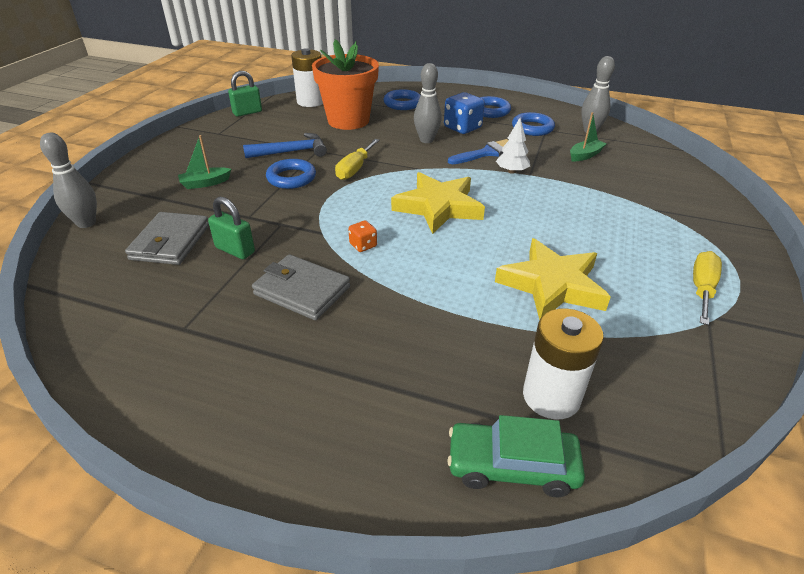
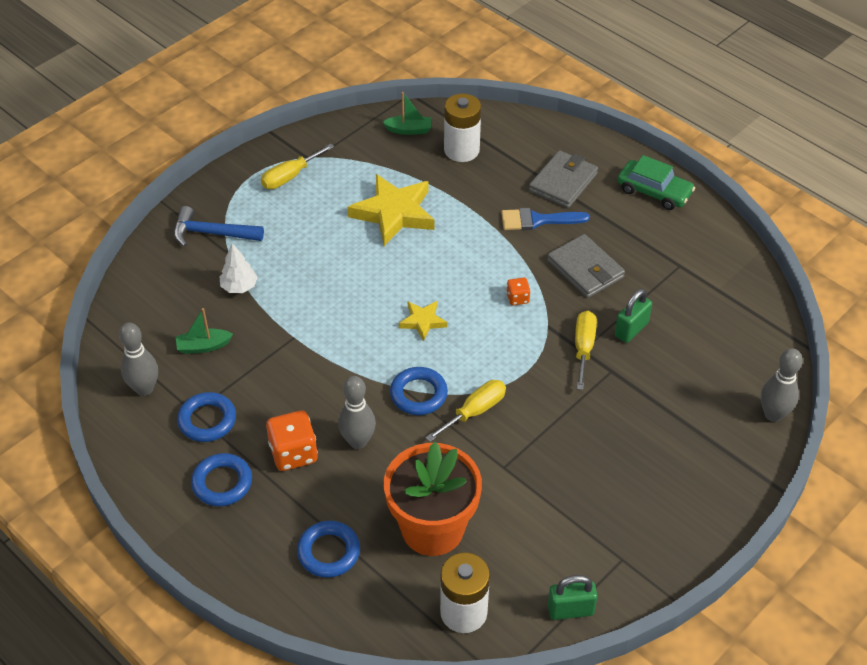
camera: 155 degrees left, 10 degrees up
grey wallet [125,212,209,265] -> grey wallet moved to [529,150,598,208]
green boat [178,135,231,189] -> green boat moved to [382,92,432,135]
green padlock [208,196,255,259] -> green padlock turned 75 degrees clockwise [615,289,652,343]
blue hammer [243,133,327,158] -> blue hammer moved to [174,206,264,247]
blue ring [266,159,316,189] -> blue ring moved to [390,367,448,415]
yellow star [391,172,485,234] -> yellow star [399,301,447,341], size x0.51
blue dice [444,92,485,134] -> orange dice [266,410,318,471]
green car [447,415,585,497] -> green car moved to [617,155,695,210]
blue brush [448,139,509,164] -> blue brush moved to [501,208,590,230]
white tree [496,118,530,174] -> white tree moved to [220,243,258,293]
none -> yellow screwdriver [575,311,597,390]

